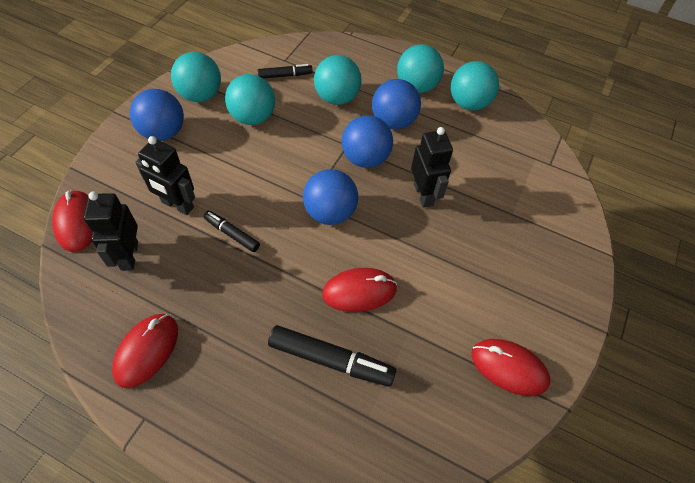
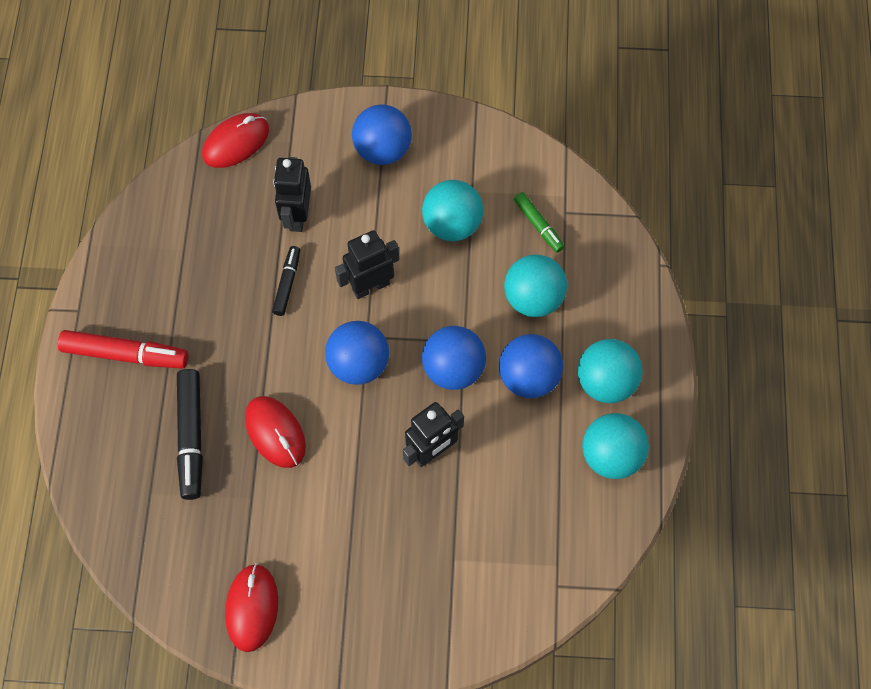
camera: 70 degrees right, 10 degrees up
black robot [83,191,138,271] -> black robot moved to [335,230,399,299]
red mouse [112,314,178,388] -> none
turquoise ball [171,52,221,102] -> none
black marker [258,64,313,78] -> green marker [514,192,564,253]
none -> red marker [58,330,188,369]

